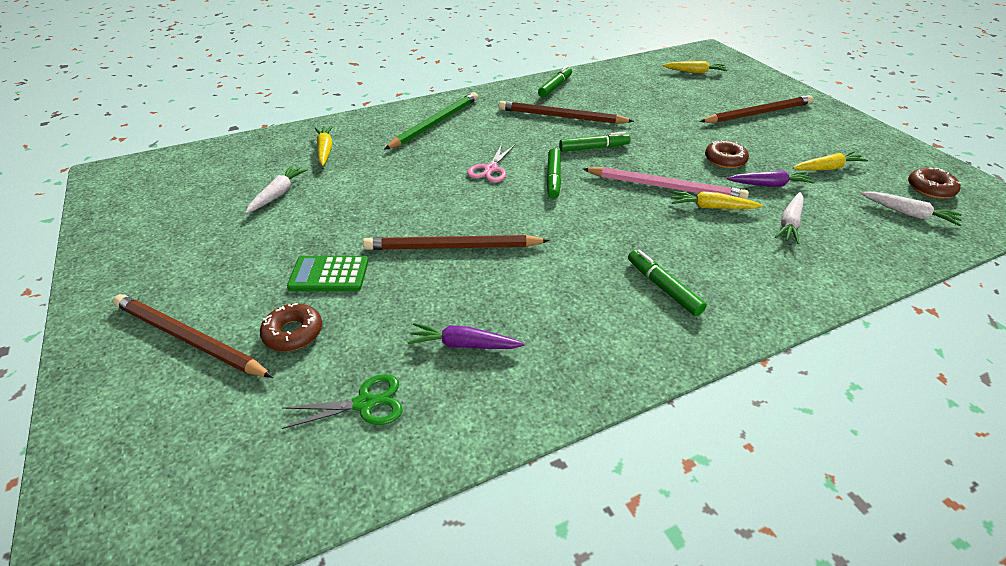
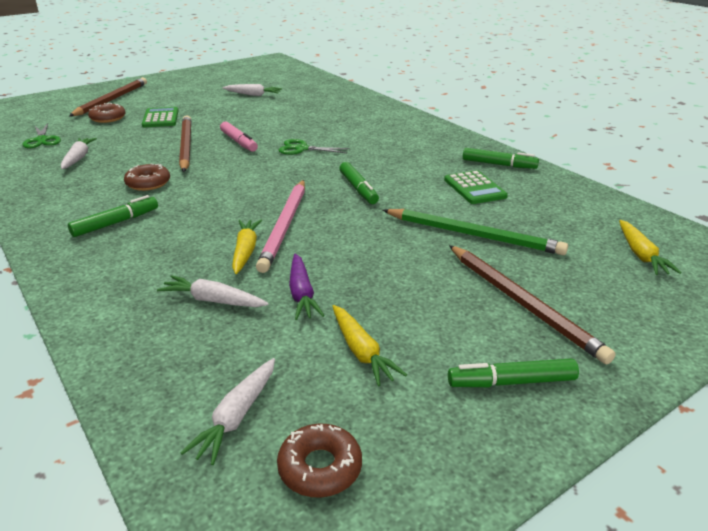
camera: 80 degrees right, 10 degrees down
yellow carrot [315,126,333,166] -> none
green pencil [384,92,478,150] -> green pencil moved to [383,209,568,255]
purple carrot [407,323,525,349] -> white carrot [61,138,97,169]
pink scissors [467,144,515,182] -> green scissors [279,139,350,155]
brown pencil [499,101,634,124] -> none
green marker [547,148,561,199] -> green marker moved to [448,359,579,387]
brown donut [705,140,749,168] -> brown donut moved to [124,164,170,191]
none -> pink marker [220,122,258,152]
none -> green calculator [444,170,508,204]

